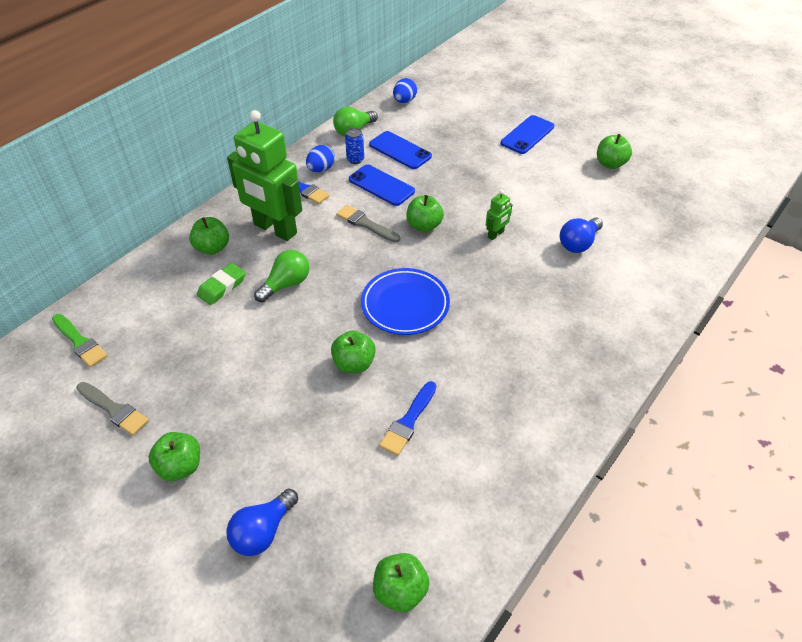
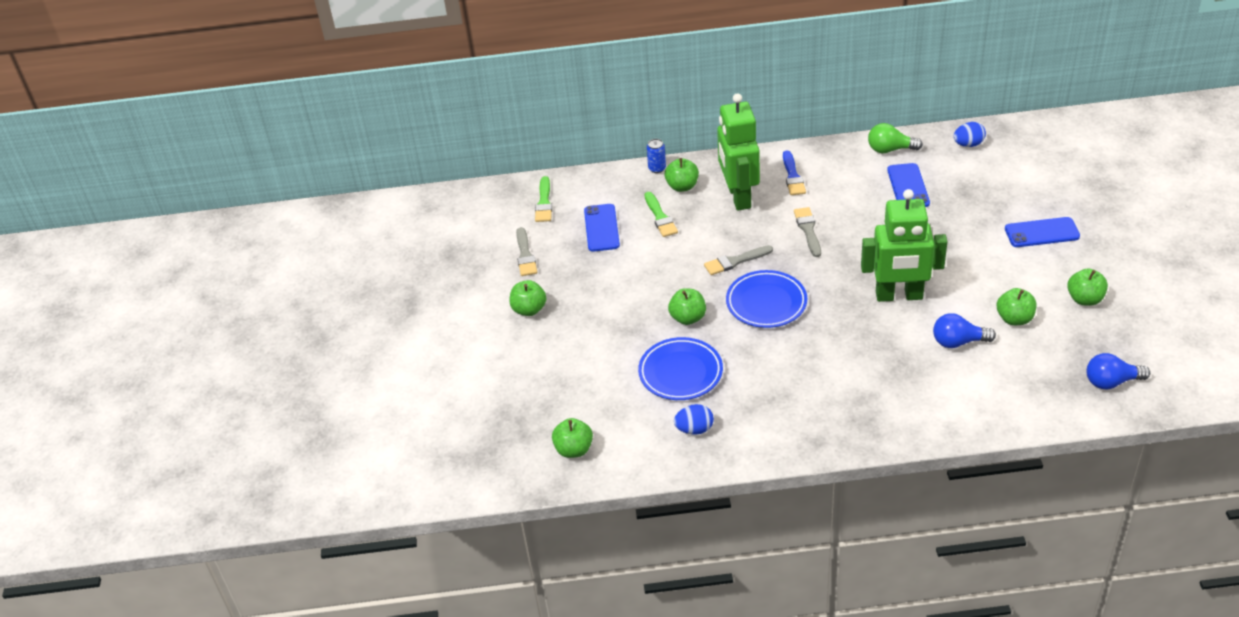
camera: 50 degrees right, 5 degrees down
green eraser [197,263,246,305] -> green brush [644,192,678,237]
blue light bulb [226,489,298,556] -> blue light bulb moved to [1087,353,1150,389]
green light bulb [254,250,309,302] -> none
blue egg [306,145,335,172] -> blue egg moved to [674,404,714,435]
blue can [345,128,364,164] -> blue can moved to [647,139,666,173]
blue phone [349,164,415,206] -> blue phone moved to [584,204,620,252]
blue brush [379,381,436,456] -> blue plate [638,337,723,400]
green apple [406,195,444,232] -> green apple moved to [997,288,1036,325]
green robot [486,190,513,240] -> green robot [861,189,947,302], size x2.43
none -> grey brush [704,245,773,275]

